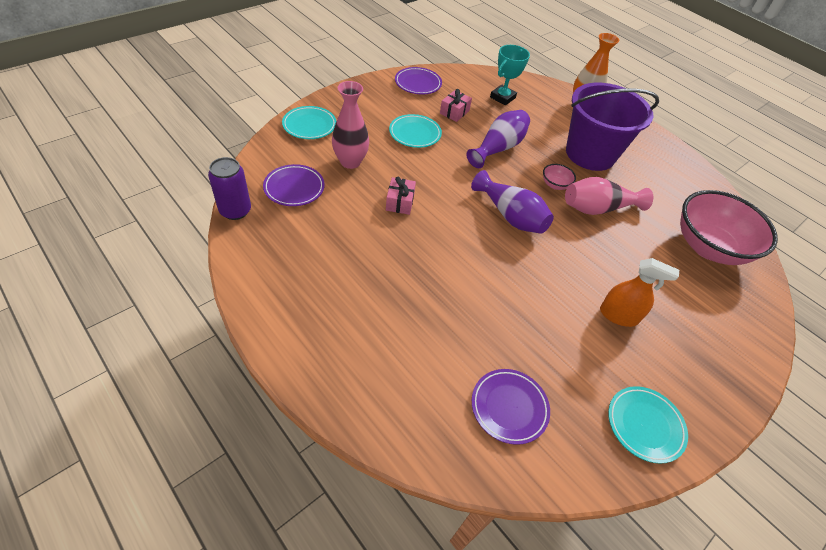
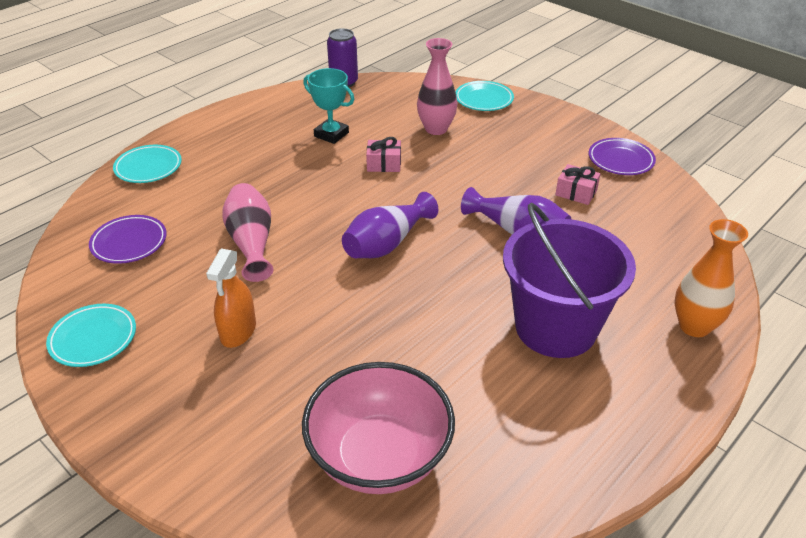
camera: 90 degrees right, 10 degrees down
purple plate [263,164,325,206] -> none
turquoise plate [389,114,442,148] -> turquoise plate moved to [113,145,182,183]
turquoise trophy [490,45,530,105] -> turquoise trophy moved to [303,68,354,144]
pink bowl [543,164,576,190] -> none
pink vase [565,177,653,215] -> pink vase moved to [222,183,274,282]

